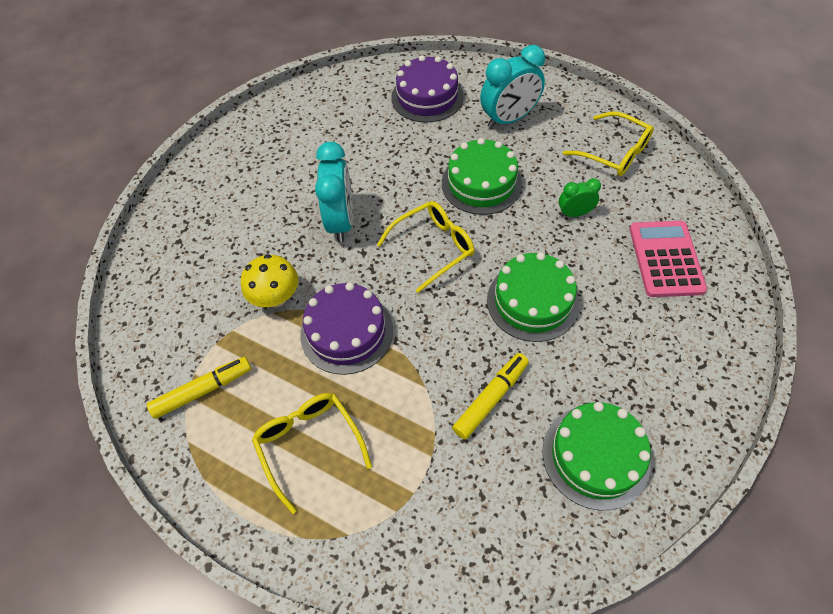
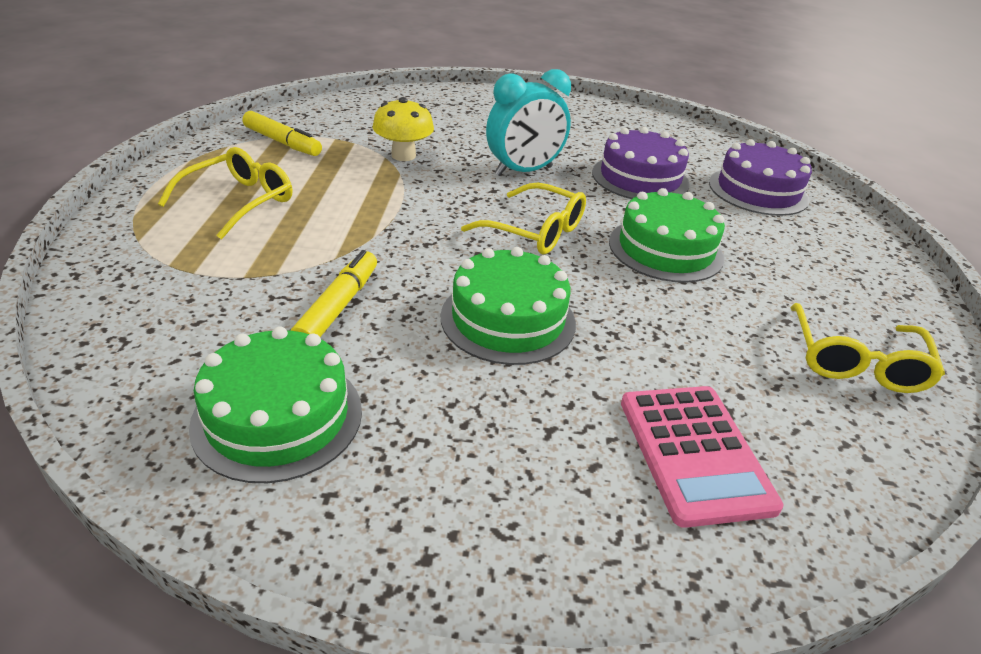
camera: 60 degrees right, 20 degrees down
purple cake [301,282,393,375] -> purple cake moved to [592,127,690,199]
yellow marker [452,353,529,440] -> yellow marker turned 90 degrees counterclockwise [291,250,377,337]
turquoise clock [480,45,545,128] -> none
green clock [559,178,601,217] -> none
pink calculator [630,221,707,297] -> pink calculator turned 105 degrees clockwise [621,386,784,528]

